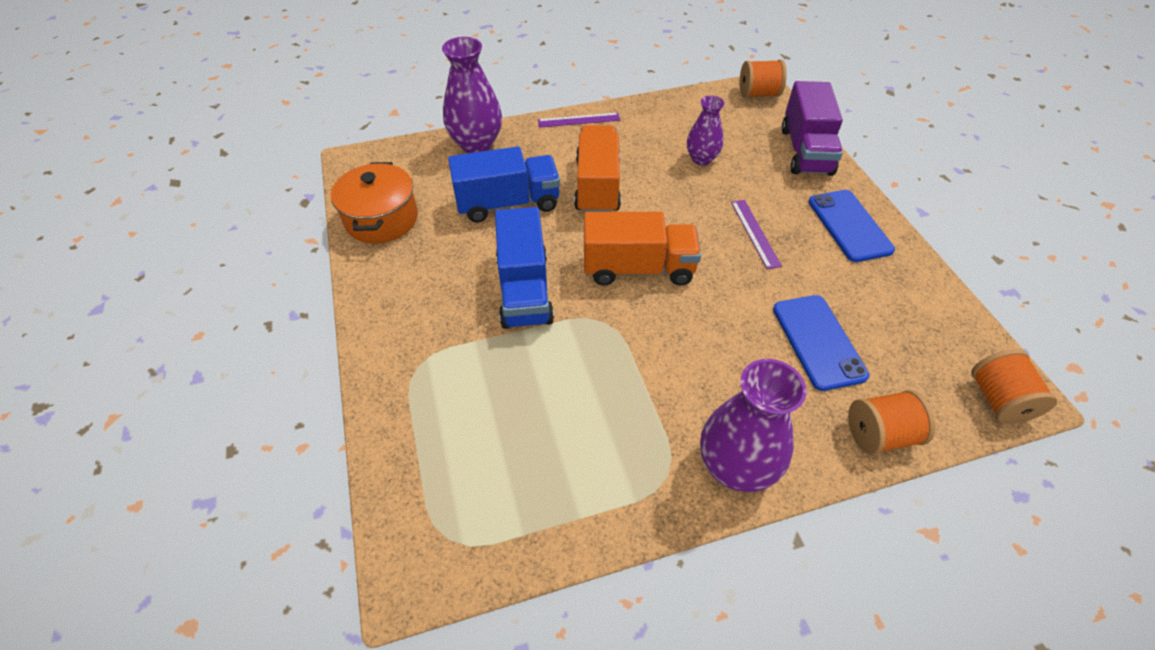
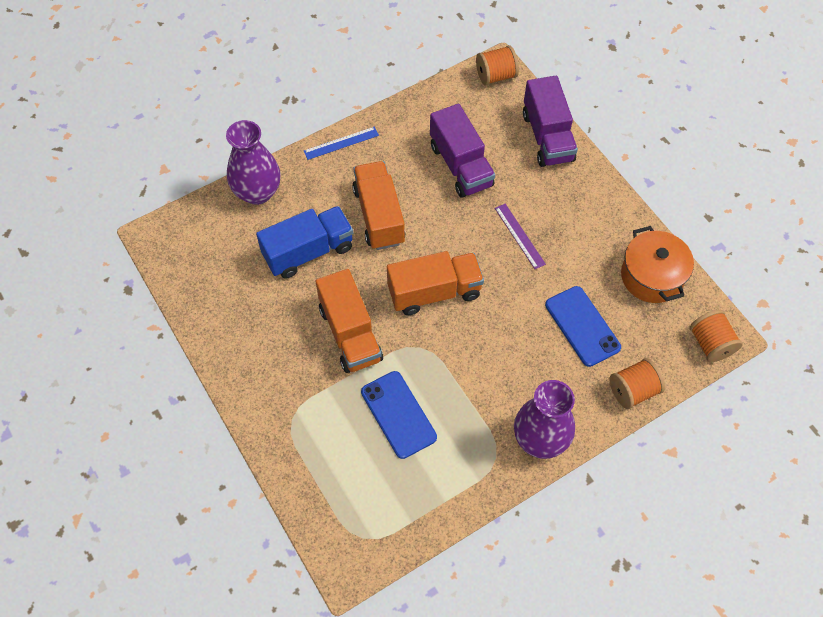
camera: 15 degrees left, 10 degrees up
orange pot [331,162,418,244] -> orange pot moved to [621,226,694,303]
blue truck [495,207,554,329] -> orange truck [316,269,383,373]
purple ruler [538,113,620,128] -> blue ruler [304,127,379,160]
purple vase [687,95,725,165] -> purple truck [430,104,495,198]
blue phone [809,190,895,262] -> blue phone moved to [361,371,437,459]

